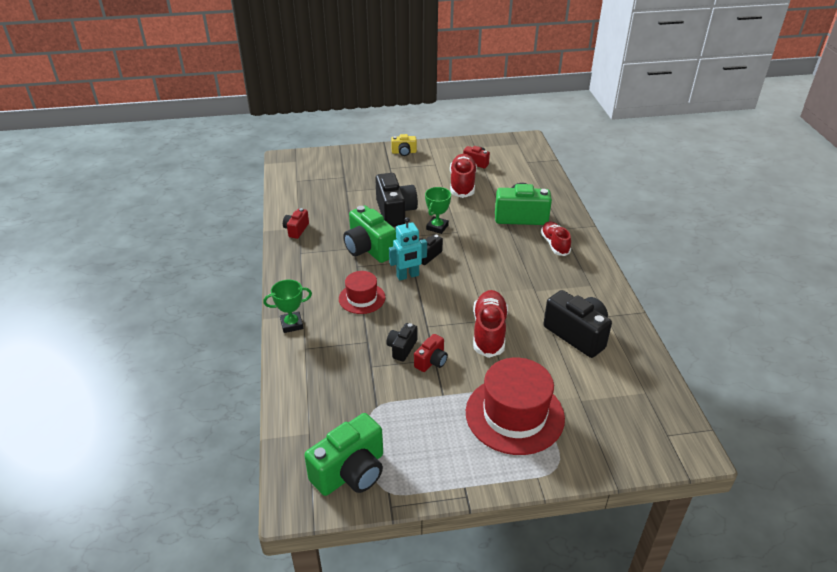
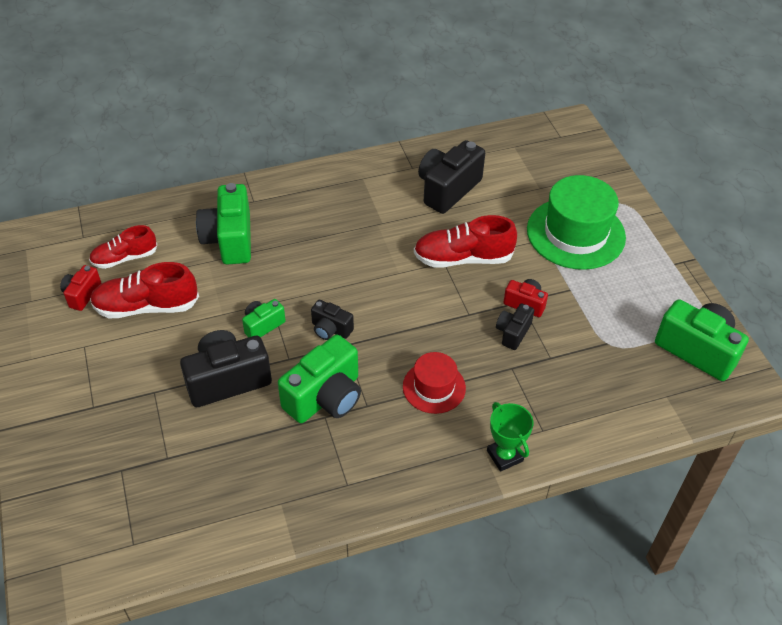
camera: 100 degrees left, 10 degrees up
red camera [283,208,309,239] -> none
black camera [386,323,417,361] -> black camera turned 105 degrees clockwise [496,303,534,350]
turquoise robot [389,217,427,281] -> none
yellow camera [391,134,417,156] -> none
green trophy [425,187,451,234] -> green camera [242,299,286,337]
red hat [466,358,565,455] -> green hat [527,175,626,270]
red shoe [541,221,571,256] -> red shoe moved to [89,225,157,269]

